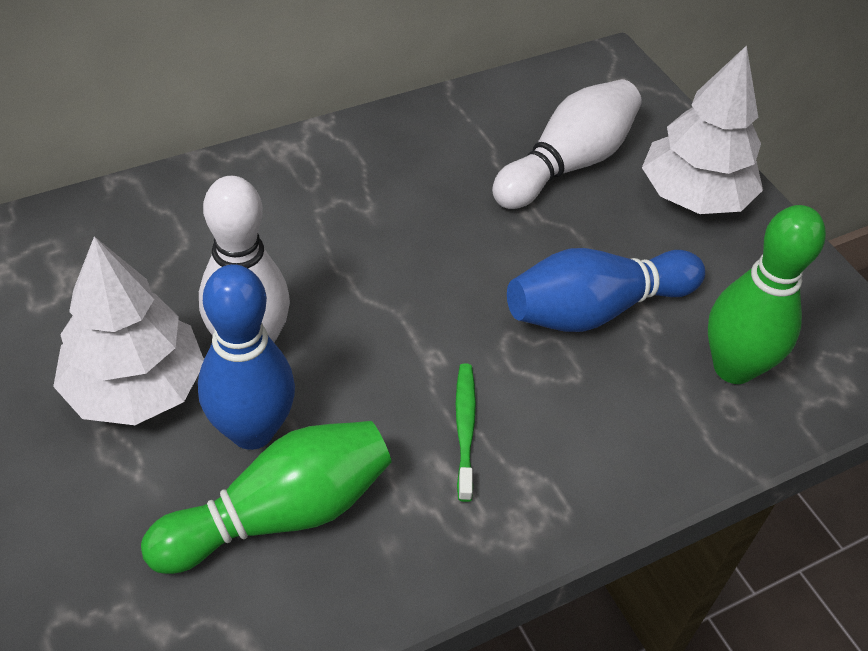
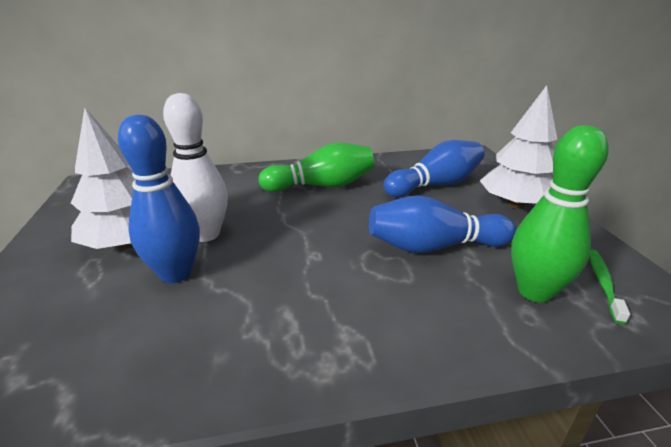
camera: 20 degrees right, 20 degrees down
green bowling pin [141,421,392,574] -> green bowling pin moved to [259,142,374,192]
green toothbrush [456,363,476,502] -> green toothbrush moved to [589,249,630,325]
white bowling pin [492,79,642,209] -> blue bowling pin [383,140,484,197]

